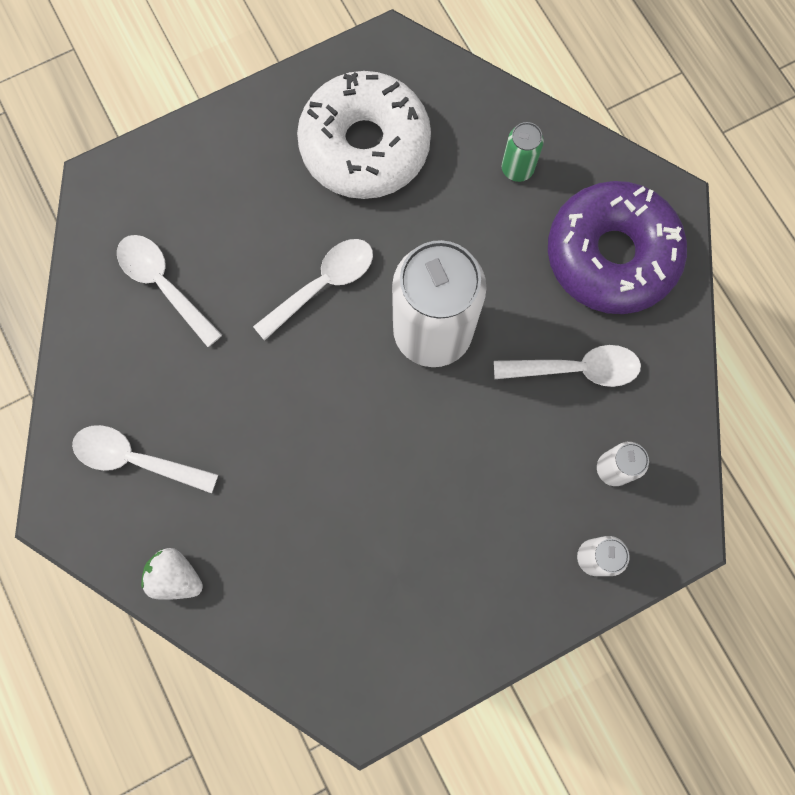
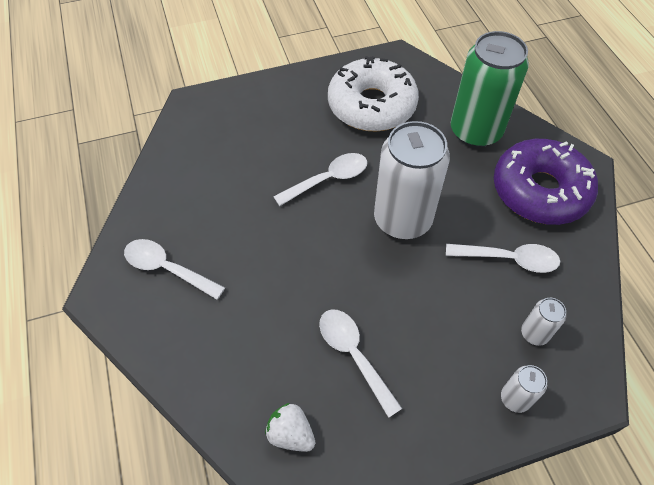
camera: 10 degrees right, 20 degrees down
white spoon [117,235,222,347] -> white spoon moved to [319,309,402,418]
white strawberry [141,548,203,600] -> white strawberry moved to [265,403,315,452]
green can [502,122,544,182] -> green can [451,31,529,147], size x2.28

